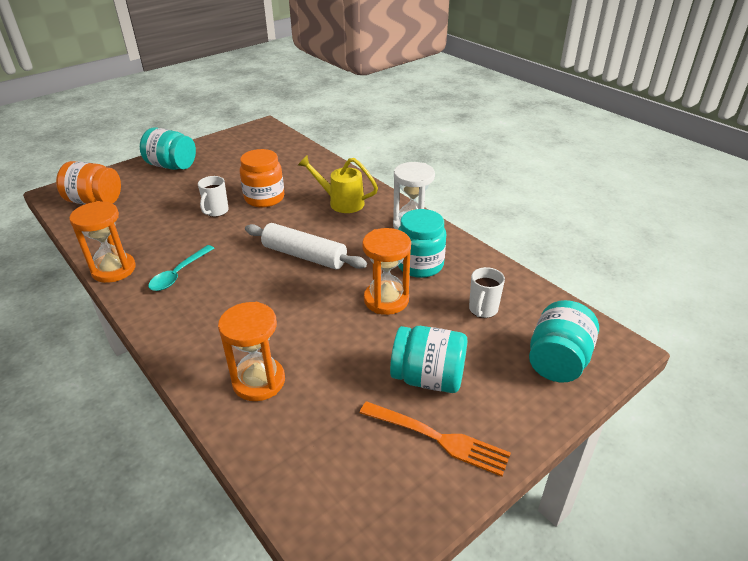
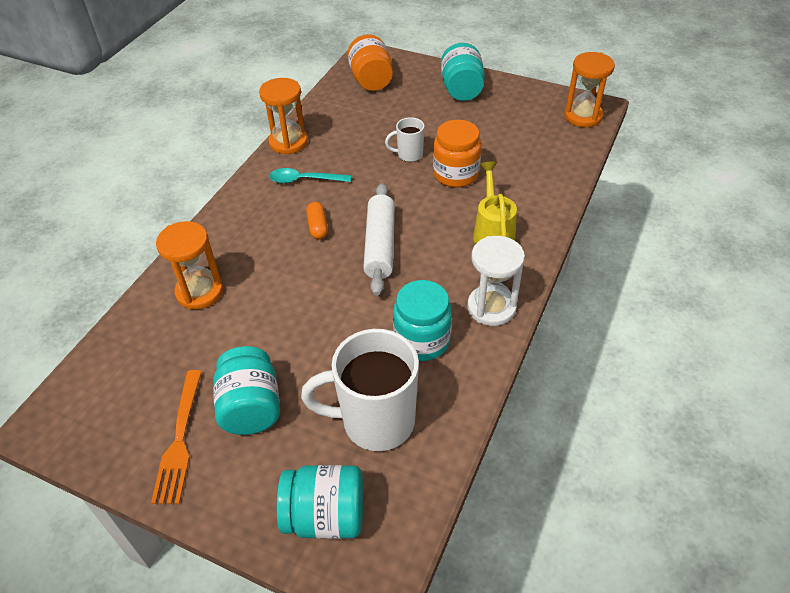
camera: 65 degrees right, 10 degrees up
orange hourglass [362,228,411,315] -> orange hourglass moved to [564,52,615,127]
white mug [469,267,505,318] -> white mug [301,329,419,451], size x2.07
none -> orange capsule [306,202,328,239]

